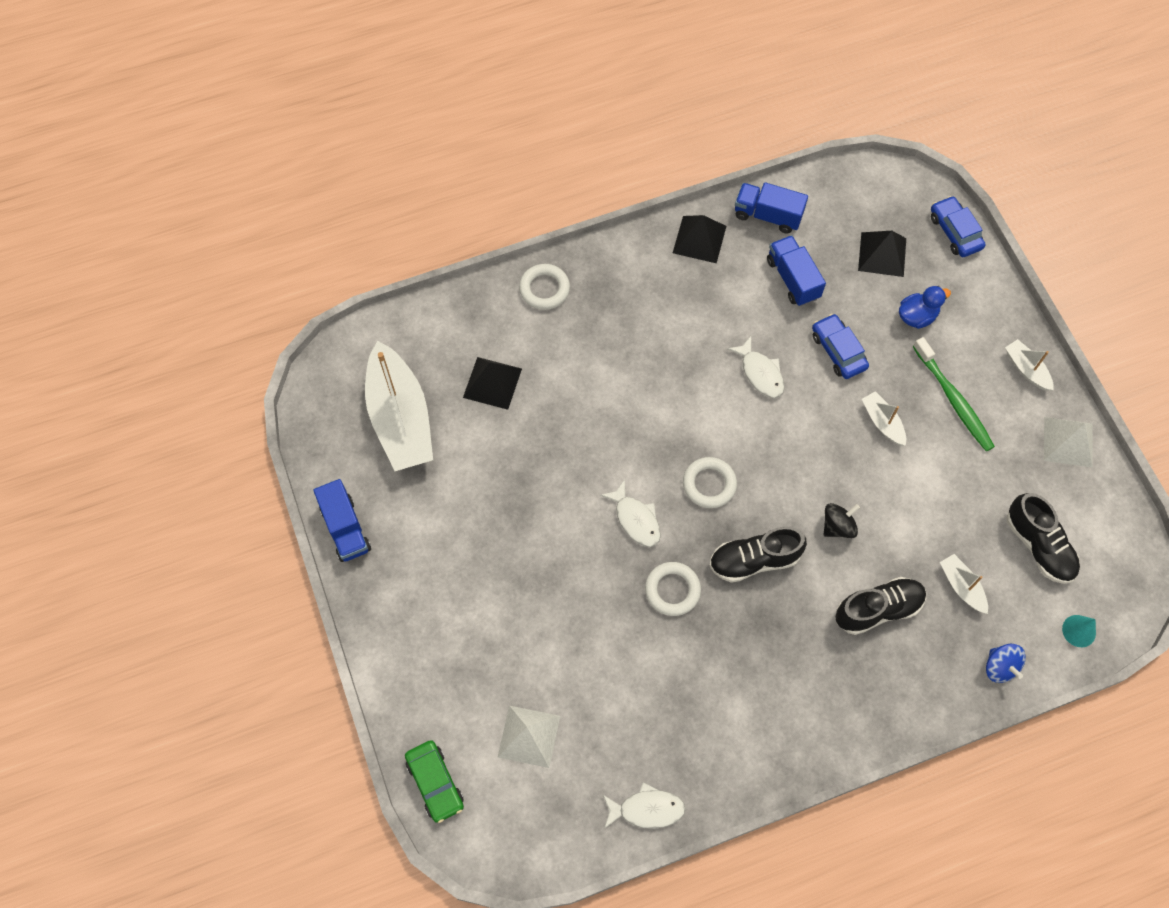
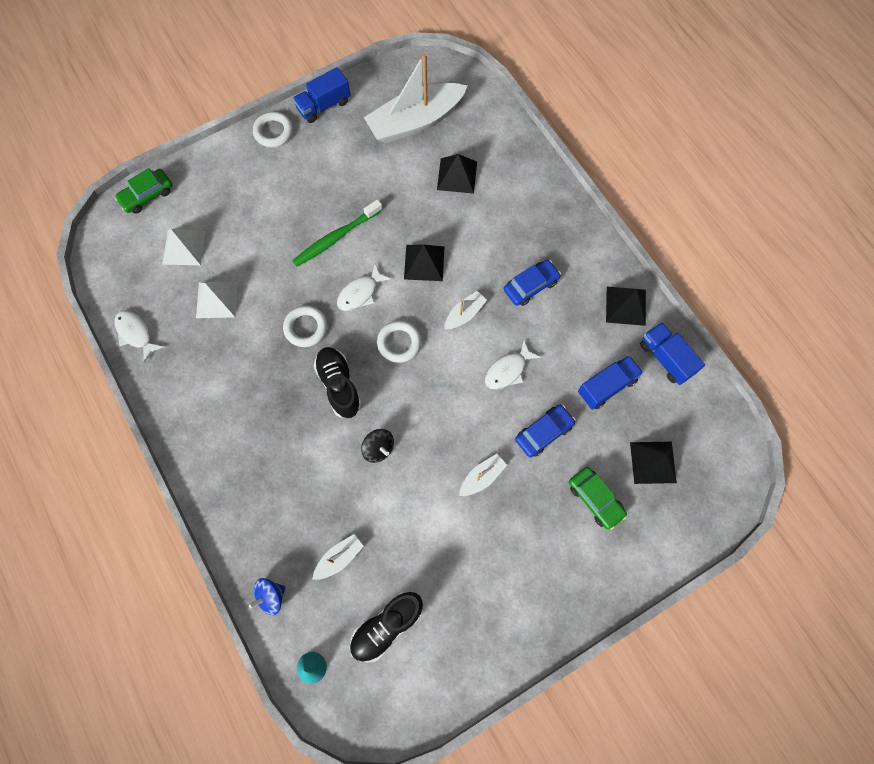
camera: 80 degrees right, 5 degrees up
white ring [519,264,570,310] -> white ring moved to [253,112,293,147]
white fish [603,782,686,829] -> white fish turned 150 degrees clockwise [114,310,164,363]
blue truck [735,182,808,234] -> blue truck turned 45 degrees counterclockwise [640,322,705,385]
black shoe [835,577,926,635] -> none
blue duck [899,286,951,329] -> green car [569,467,627,530]
green toothbrush [913,337,995,451] -> green toothbrush moved to [292,199,383,267]
blue car [931,196,986,257] -> blue car moved to [504,259,561,306]
white boat [1005,339,1053,390] -> white boat moved to [444,291,487,330]
white pyramid [1044,417,1093,468] -> white pyramid moved to [196,281,238,318]
none -> black pyramid [404,245,445,281]

